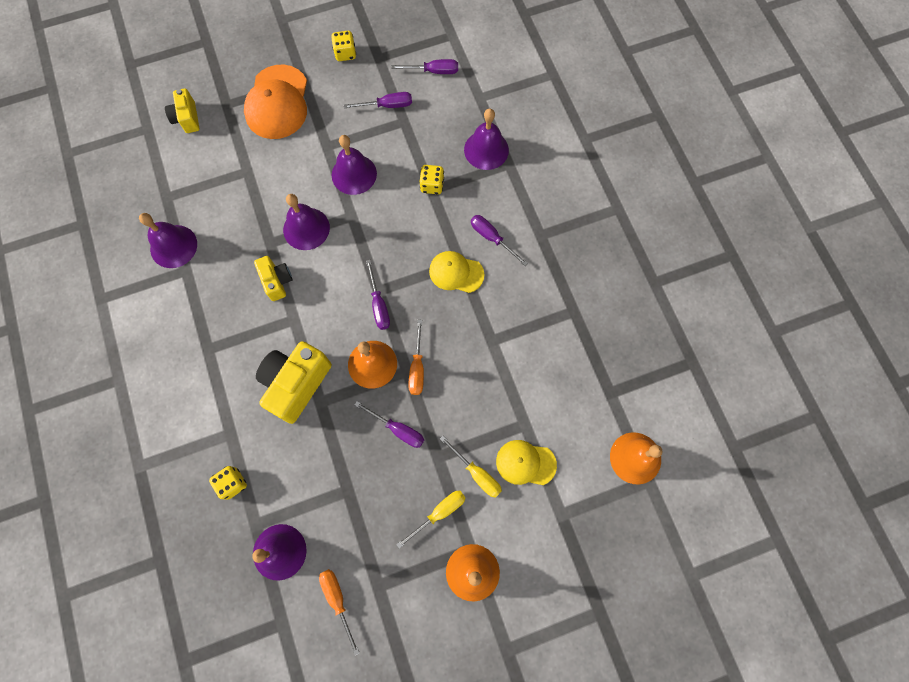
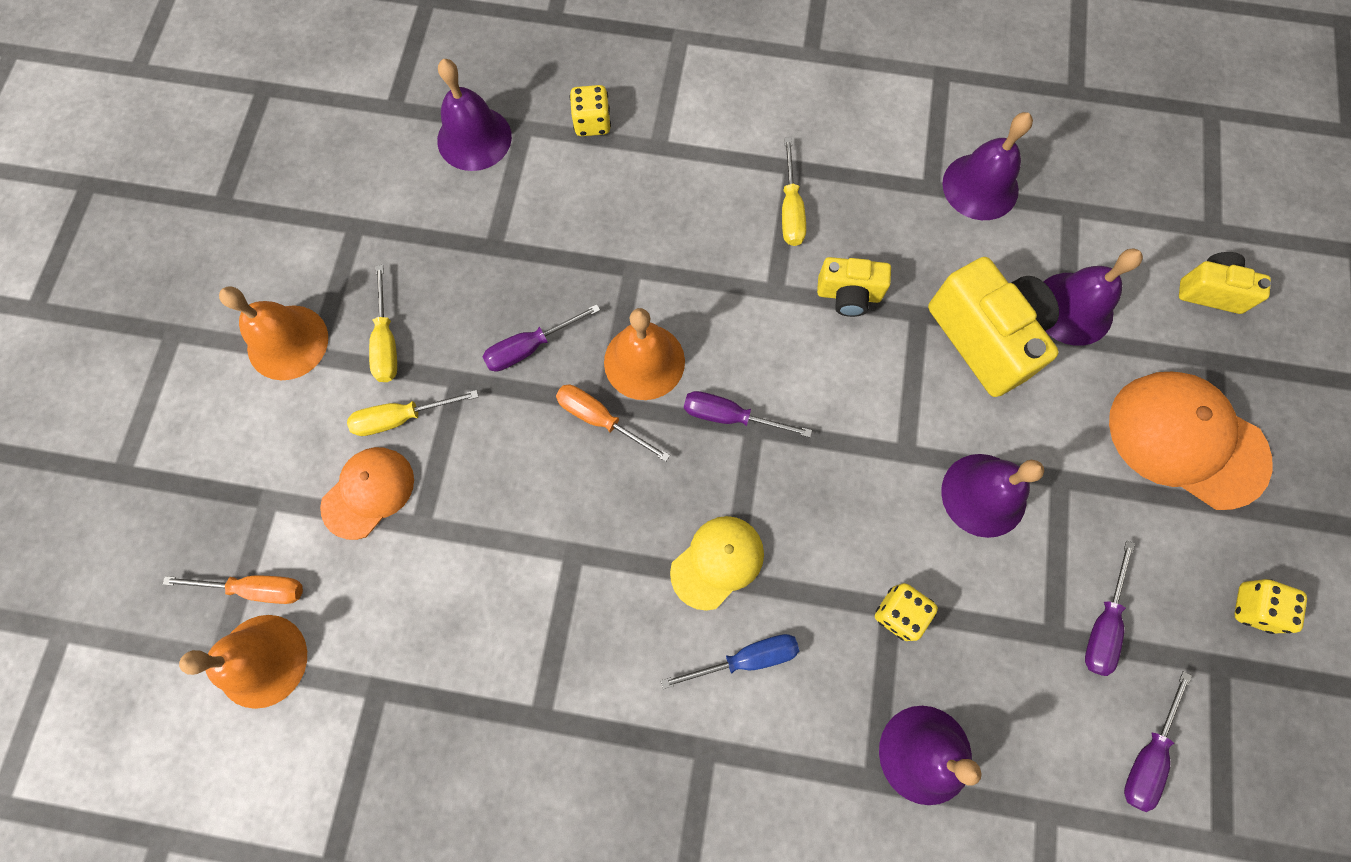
camera: 120 degrees right, 0 degrees up
yellow camera [256,341,332,424] -> yellow camera moved to [928,257,1059,397]
purple bell [283,194,330,250] -> purple bell moved to [1044,248,1143,346]
orange screwdriver [319,569,360,656] -> orange screwdriver moved to [163,576,303,604]
purple screwdriver [471,215,528,266] -> blue screwdriver [661,634,799,689]
yellow cap [496,440,557,485] -> orange cap [320,447,414,540]
none -> yellow screwdriver [782,138,806,246]

